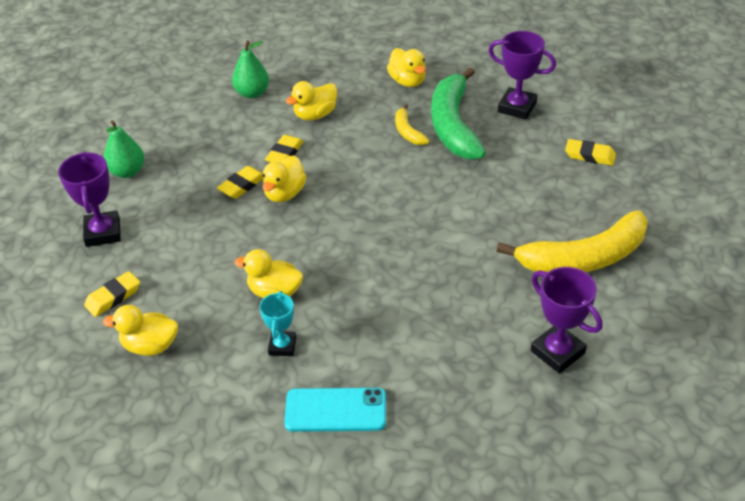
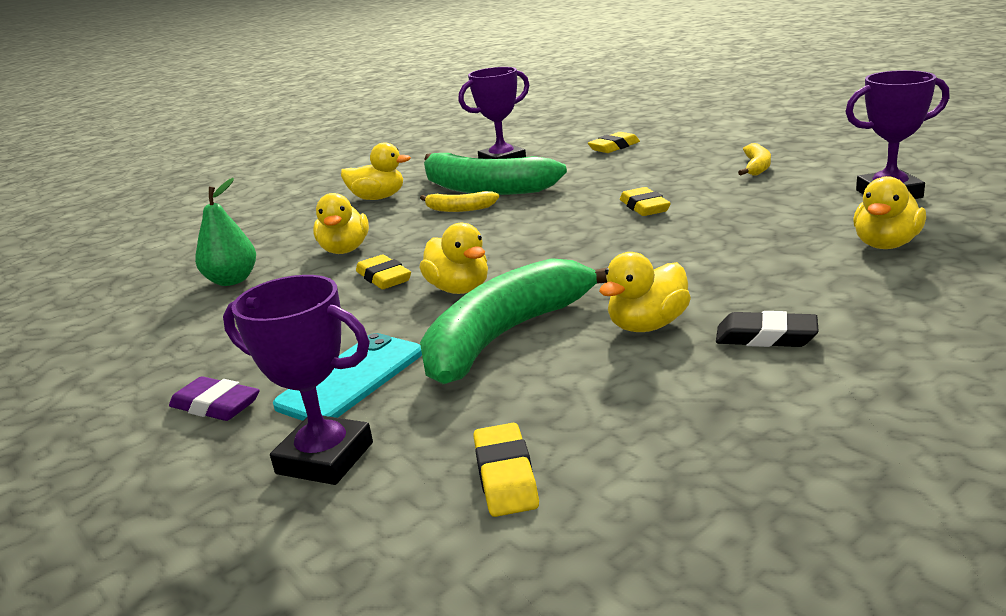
camera: 55 degrees left, 20 degrees down
yellow duck [103,305,178,356] -> yellow duck moved to [853,176,926,249]
green pear [104,120,145,178] -> purple eraser [169,376,260,421]
yellow eraser [217,166,263,199] -> yellow eraser moved to [620,187,671,216]
turquoise trophy [259,291,296,356] -> black eraser [716,311,819,347]
turquoise phone [284,388,386,432] -> turquoise phone moved to [273,333,422,421]
yellow banana [496,210,648,272] -> yellow banana [738,143,771,175], size x0.46
none -> green banana [420,258,608,384]

